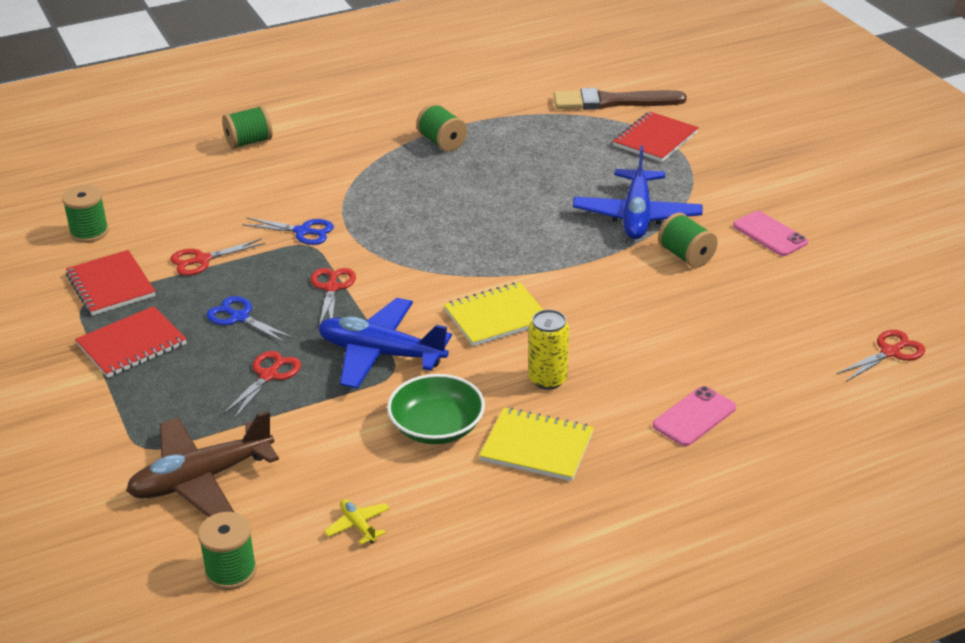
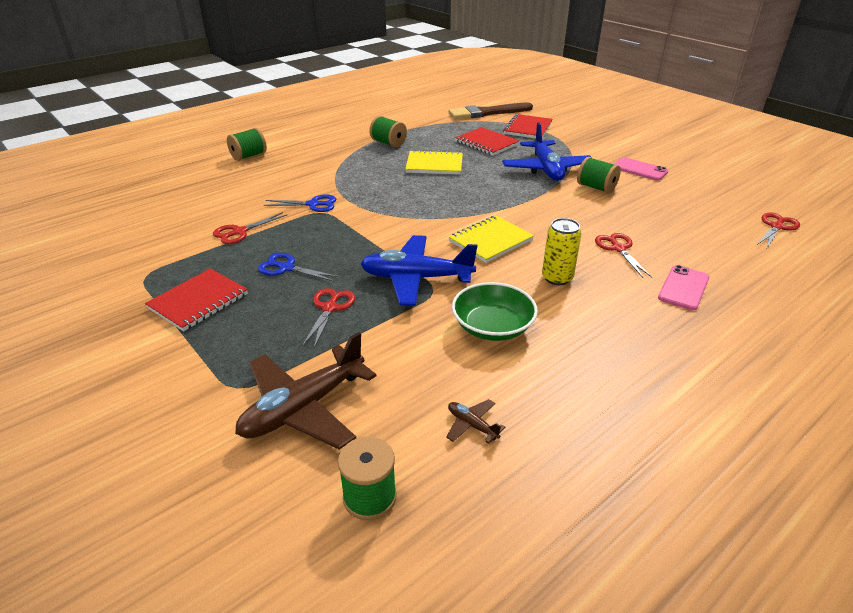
camera: 15 degrees left, 0 degrees up
green spool [62,185,109,243] -> none
red notebook [66,250,156,316] -> red notebook moved to [455,127,520,155]
red scissors [311,268,356,324] -> red scissors moved to [595,233,652,278]
yellow plane [324,499,390,545] -> brown plane [446,399,506,444]
yellow notebook [479,407,594,481] -> yellow notebook moved to [405,150,463,175]

